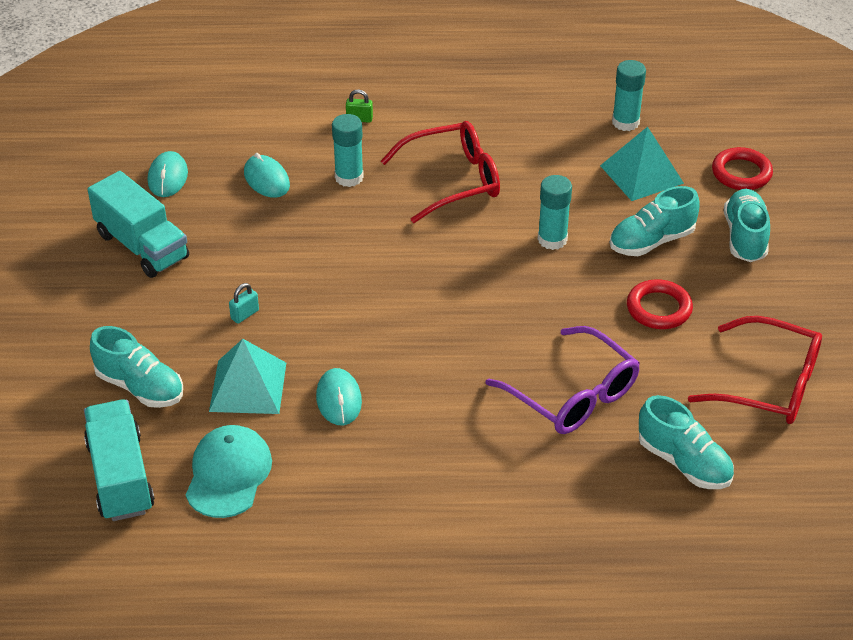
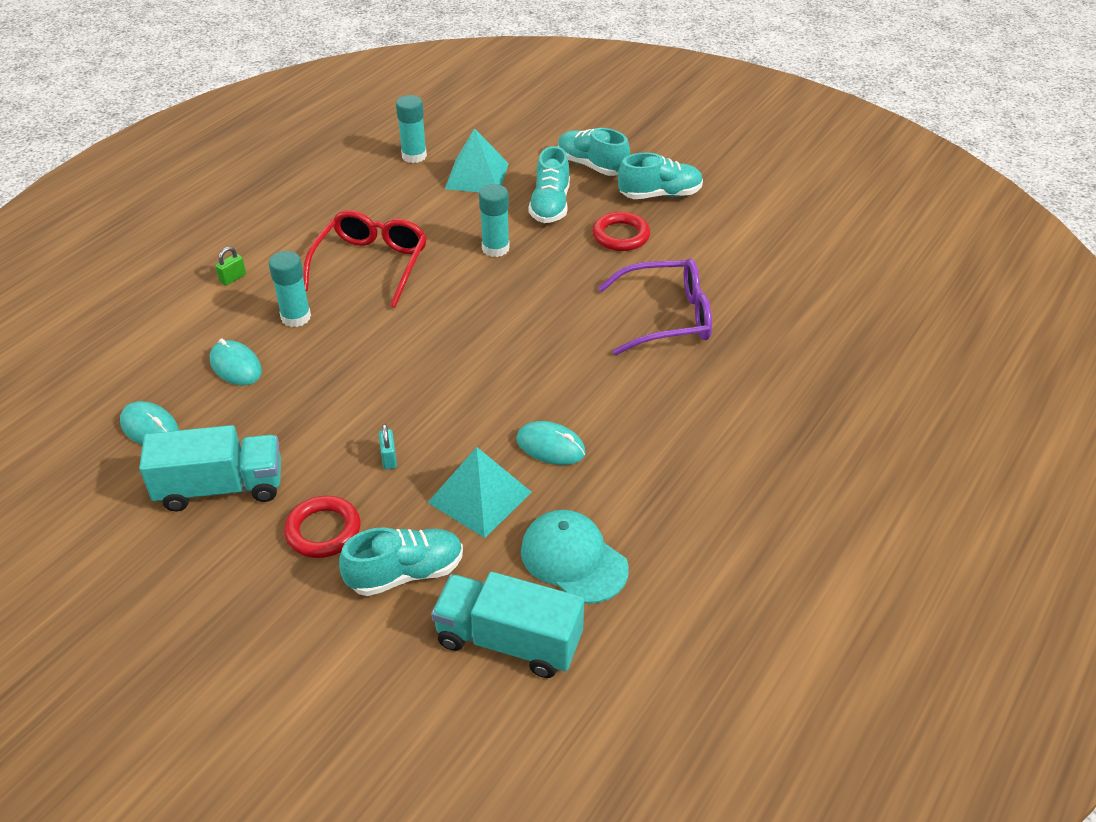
camera: 55 degrees left, 0 degrees up
turquoise mouse [244,153,290,198] -> turquoise mouse turned 45 degrees clockwise [210,339,262,386]
turquoise shoe [639,395,734,489] -> turquoise shoe moved to [618,152,703,199]
red glasses [688,316,822,424] -> none
red ring [712,147,773,190] -> red ring moved to [284,496,360,558]

